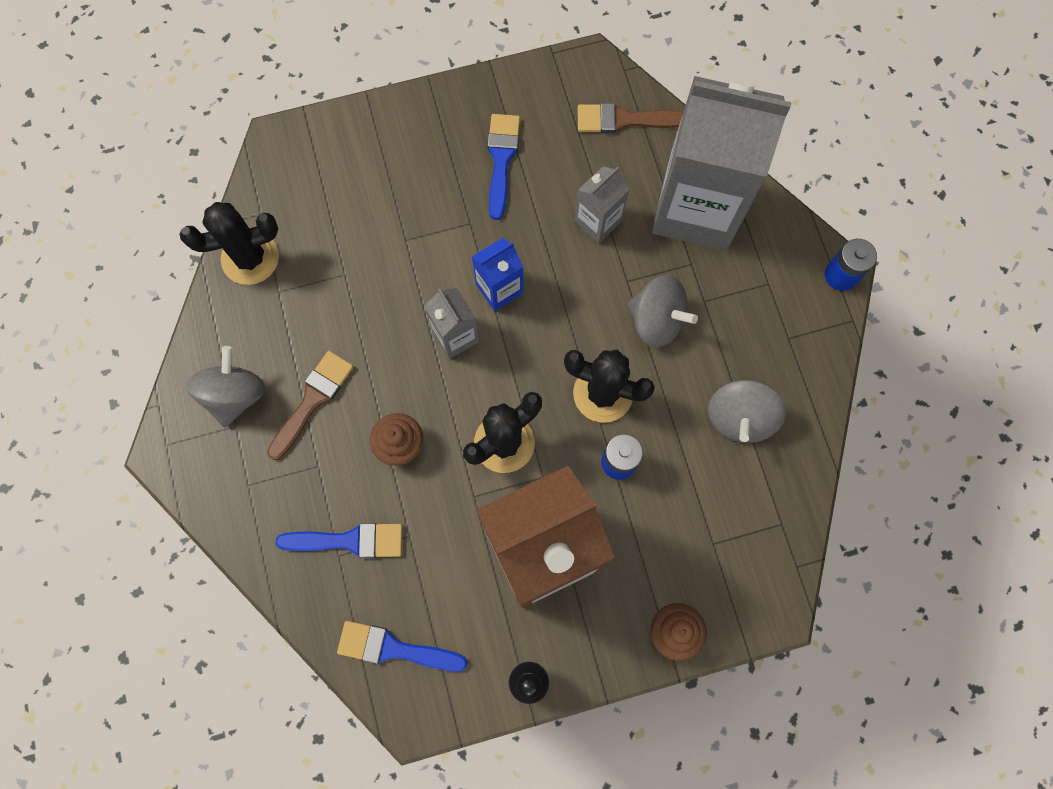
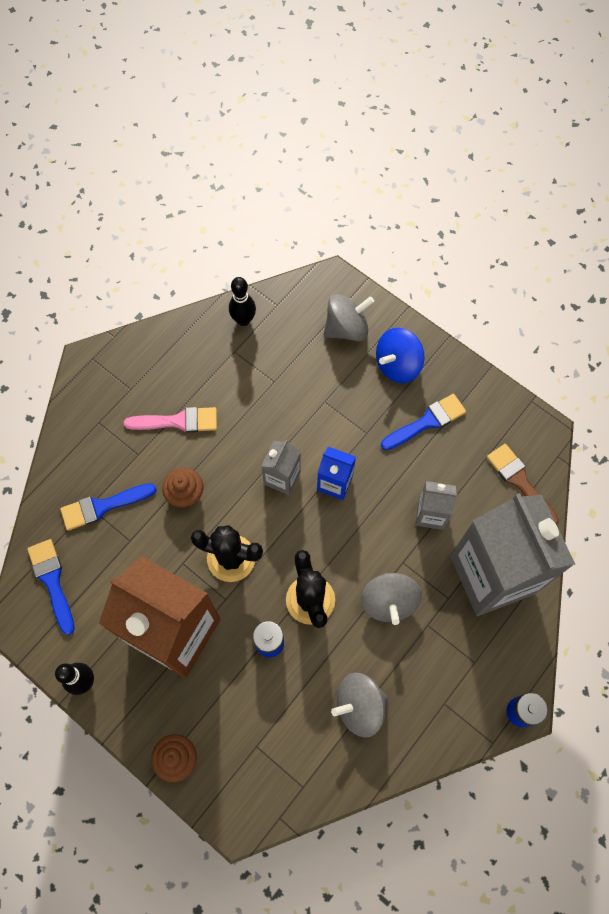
camera: 55 degrees right, 5 degrees down
black cactus [179,202,279,285] -> black bowling pin [229,277,256,326]
grey spinning top [186,346,265,428] -> grey spinning top moved to [324,294,374,341]
brown brush [267,351,353,460] -> pink brush [124,407,217,433]
blue brush [276,523,402,558] -> blue brush turned 105 degrees clockwise [60,483,157,531]
none -> blue spinning top [376,328,425,383]

